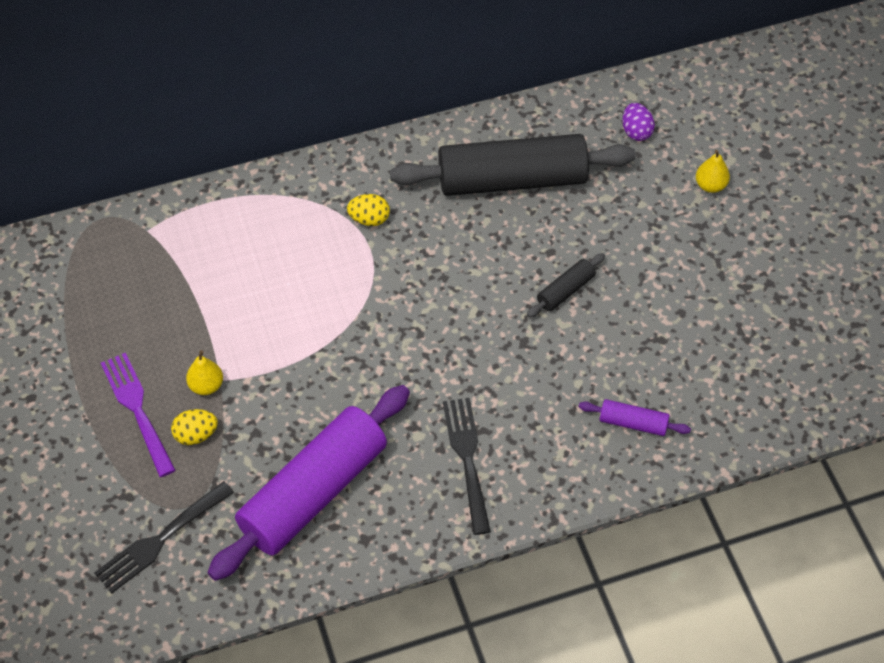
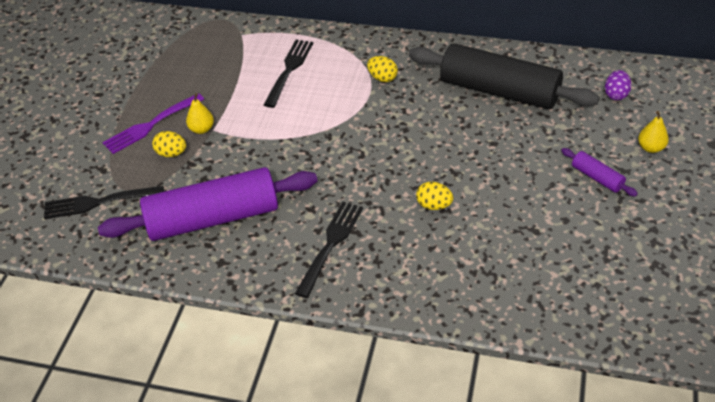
camera: 35 degrees right, 10 degrees down
purple fork [101,353,175,477] -> purple fork turned 135 degrees counterclockwise [102,93,204,154]
black rolling pin [527,253,605,318] -> none
purple rolling pin [579,399,691,436] -> purple rolling pin moved to [561,148,638,196]
none -> black fork [264,39,313,108]
none -> yellow egg [416,182,453,210]

